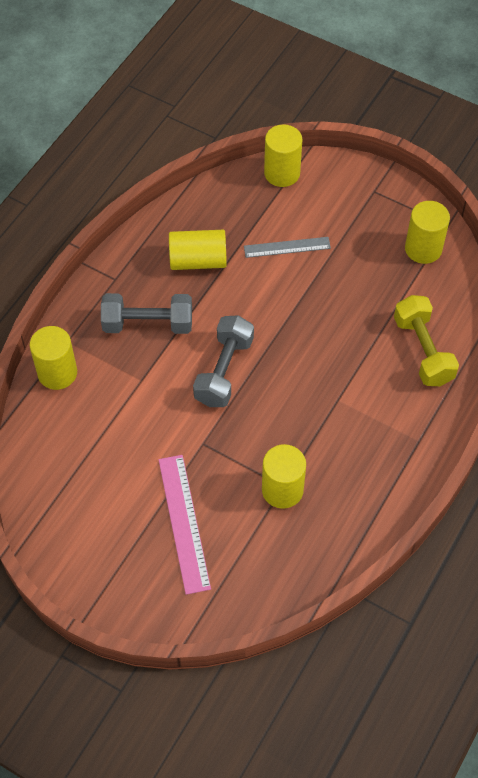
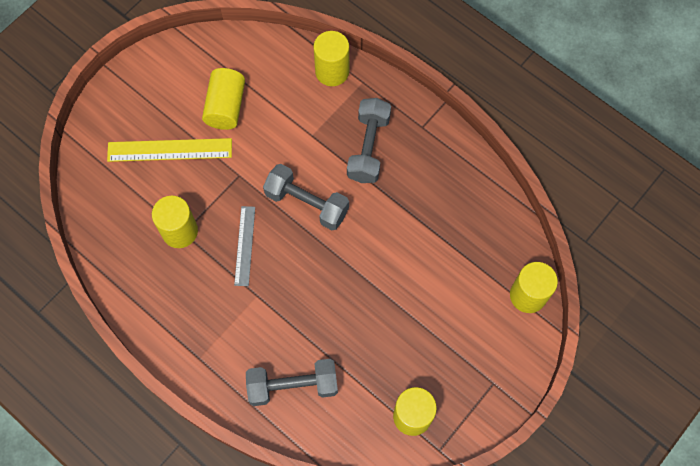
camera: 100 degrees right, 10 degrees up
pink ruler [159,455,211,595] -> yellow ruler [107,138,232,162]
yellow cylinder [169,230,227,270] -> yellow cylinder moved to [202,68,245,130]
grey ruler [244,237,331,258] -> grey ruler moved to [234,206,255,286]
yellow dumbbell [394,295,459,386] -> grey dumbbell [246,359,338,406]

